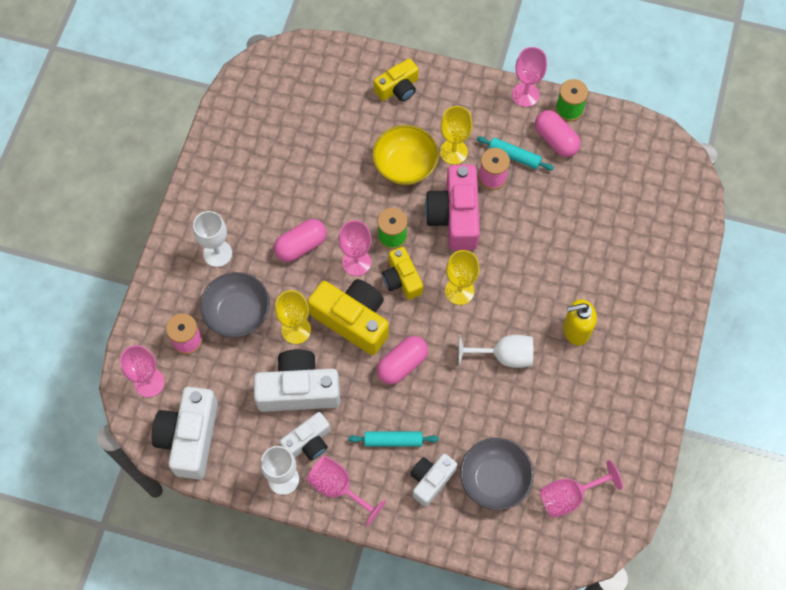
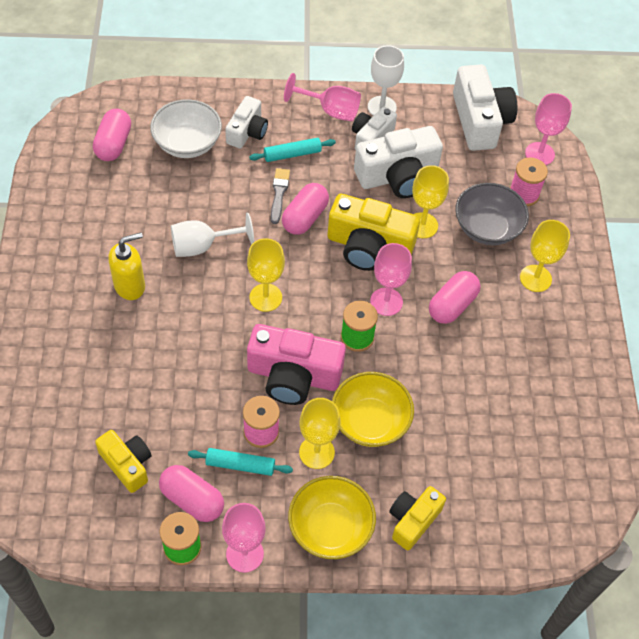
camera: 160 degrees right, 10 degrees down
white goblet [193,211,232,267] -> yellow goblet [520,220,570,292]
yellow camera [382,247,423,300] -> yellow camera moved to [95,430,151,493]
pink camera [425,165,480,250] -> pink camera turned 120 degrees clockwise [247,324,346,405]
grey bowl [460,438,534,510] -> white bowl [150,99,222,158]
pink goblet [540,460,623,518] -> pink capsule [93,109,131,161]
none -> grey brush [271,168,290,224]
none -> yellow bowl [288,476,376,559]

